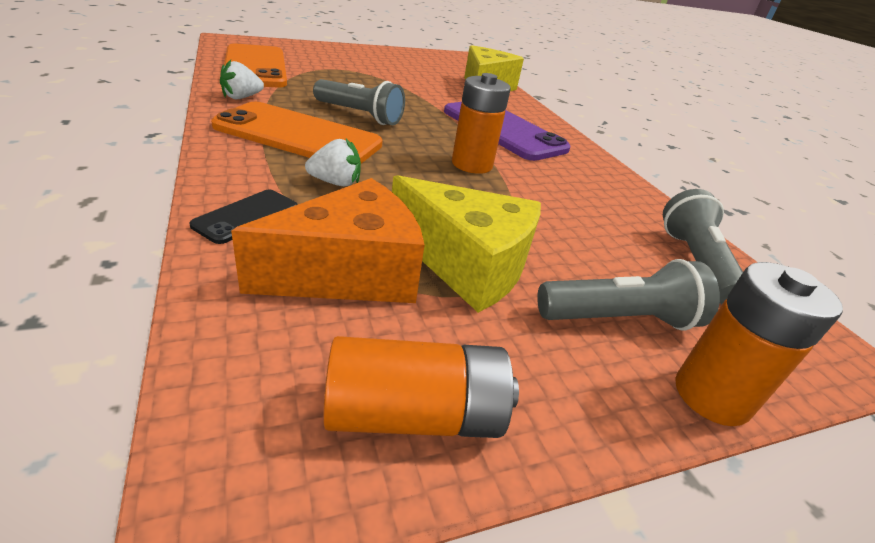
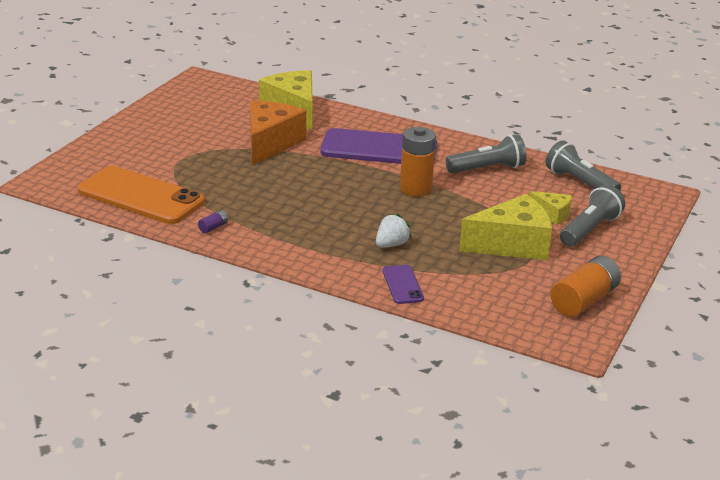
camera: 40 degrees left, 5 degrees down
black phone [189,190,298,244] -> purple phone [383,265,424,304]
orange phone [211,102,383,164] -> none
white strawberry [220,60,264,99] -> purple battery [198,210,228,233]
orange cheese [231,178,425,303] -> orange cheese moved to [250,101,306,165]
grey flashlight [313,79,405,125] -> grey flashlight moved to [446,134,527,173]
orange battery [675,262,843,426] -> none
none -> yellow cheese [529,191,572,225]

